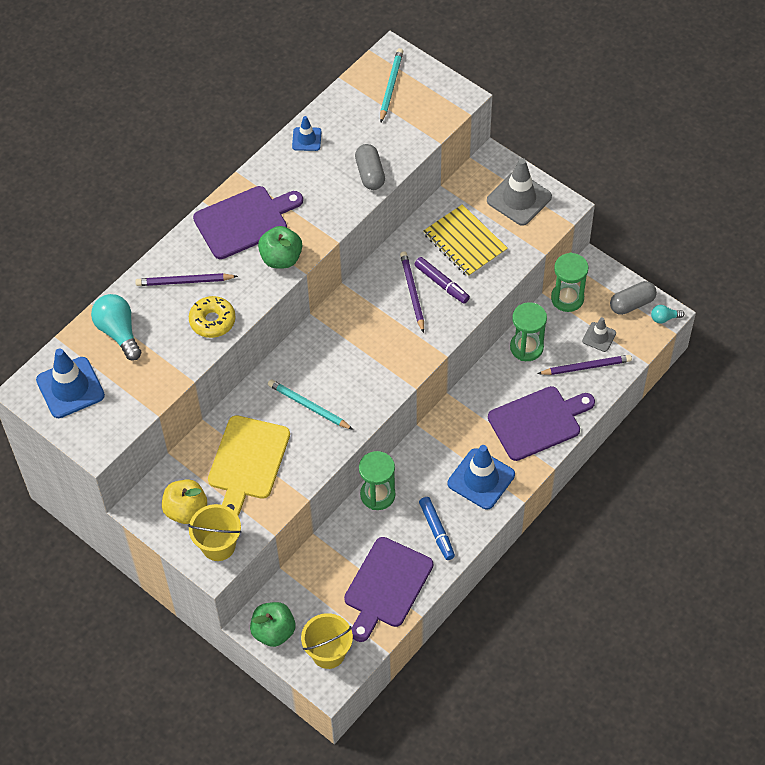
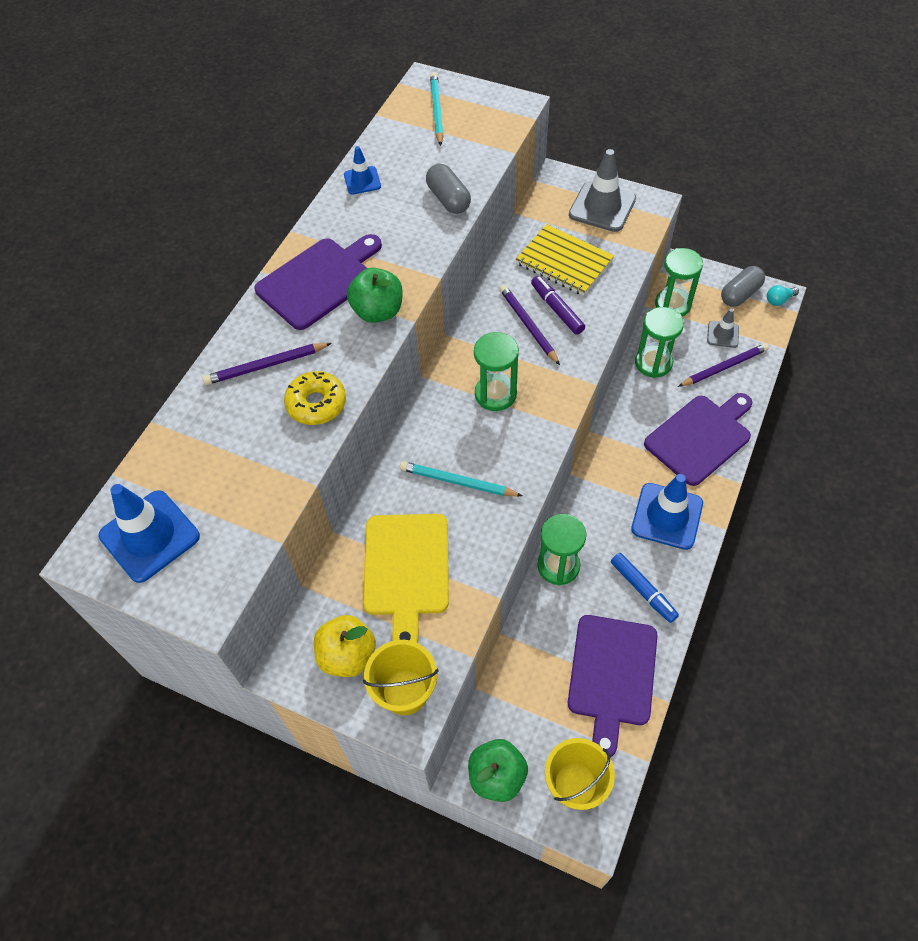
camera: 15 degrees left, 0 degrees up
turquoise light bulb [91,294,141,361] -> none
purple marker [414,257,470,304] -> purple marker turned 150 degrees counterclockwise [531,276,585,335]
none -> green hourglass [474,332,519,411]

